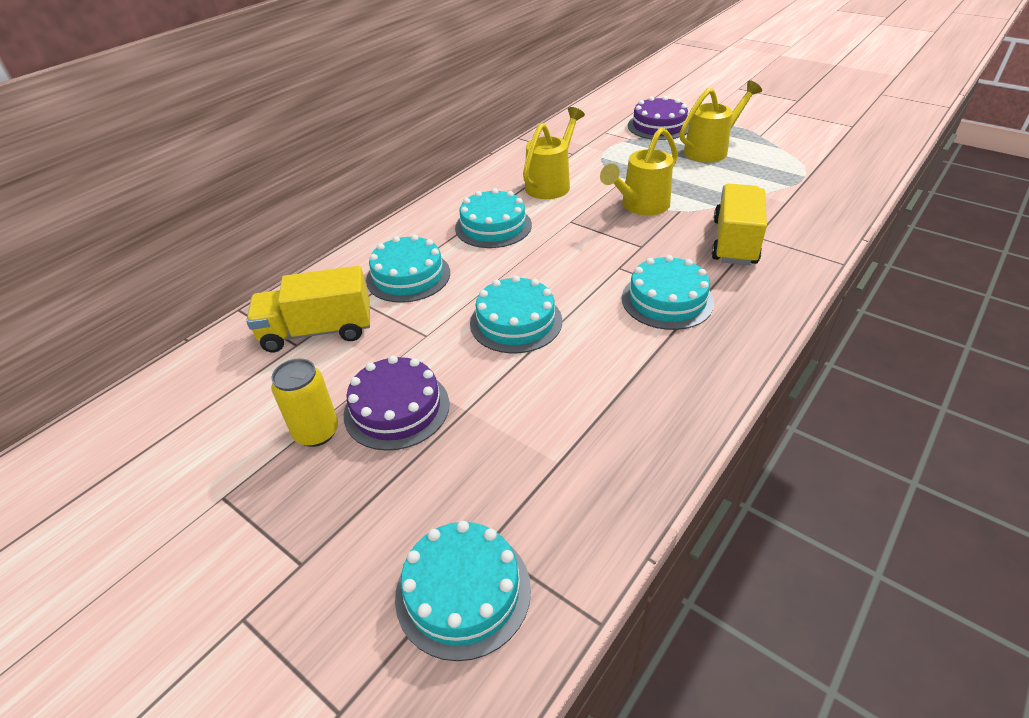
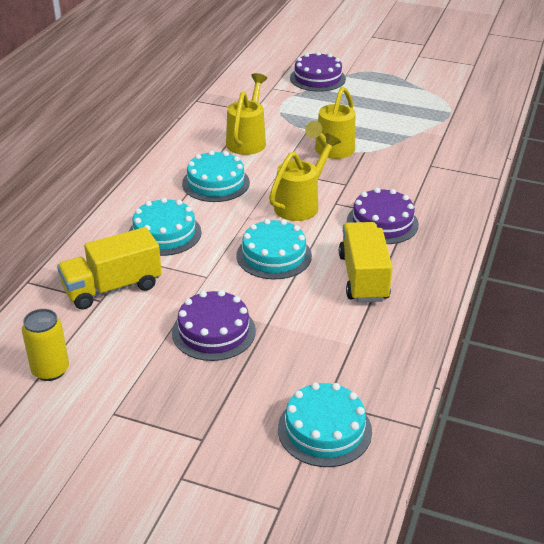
camera: 20 degrees left, 5 degrees down
yellow can [271,358,338,447] -> yellow can moved to [22,309,69,381]
turquoise cake [622,255,714,330] -> purple cake [347,188,419,244]
yellow watering can [680,80,762,163] -> yellow watering can moved to [269,133,341,221]
yellow truck [712,184,767,265] -> yellow truck moved to [339,222,393,302]

